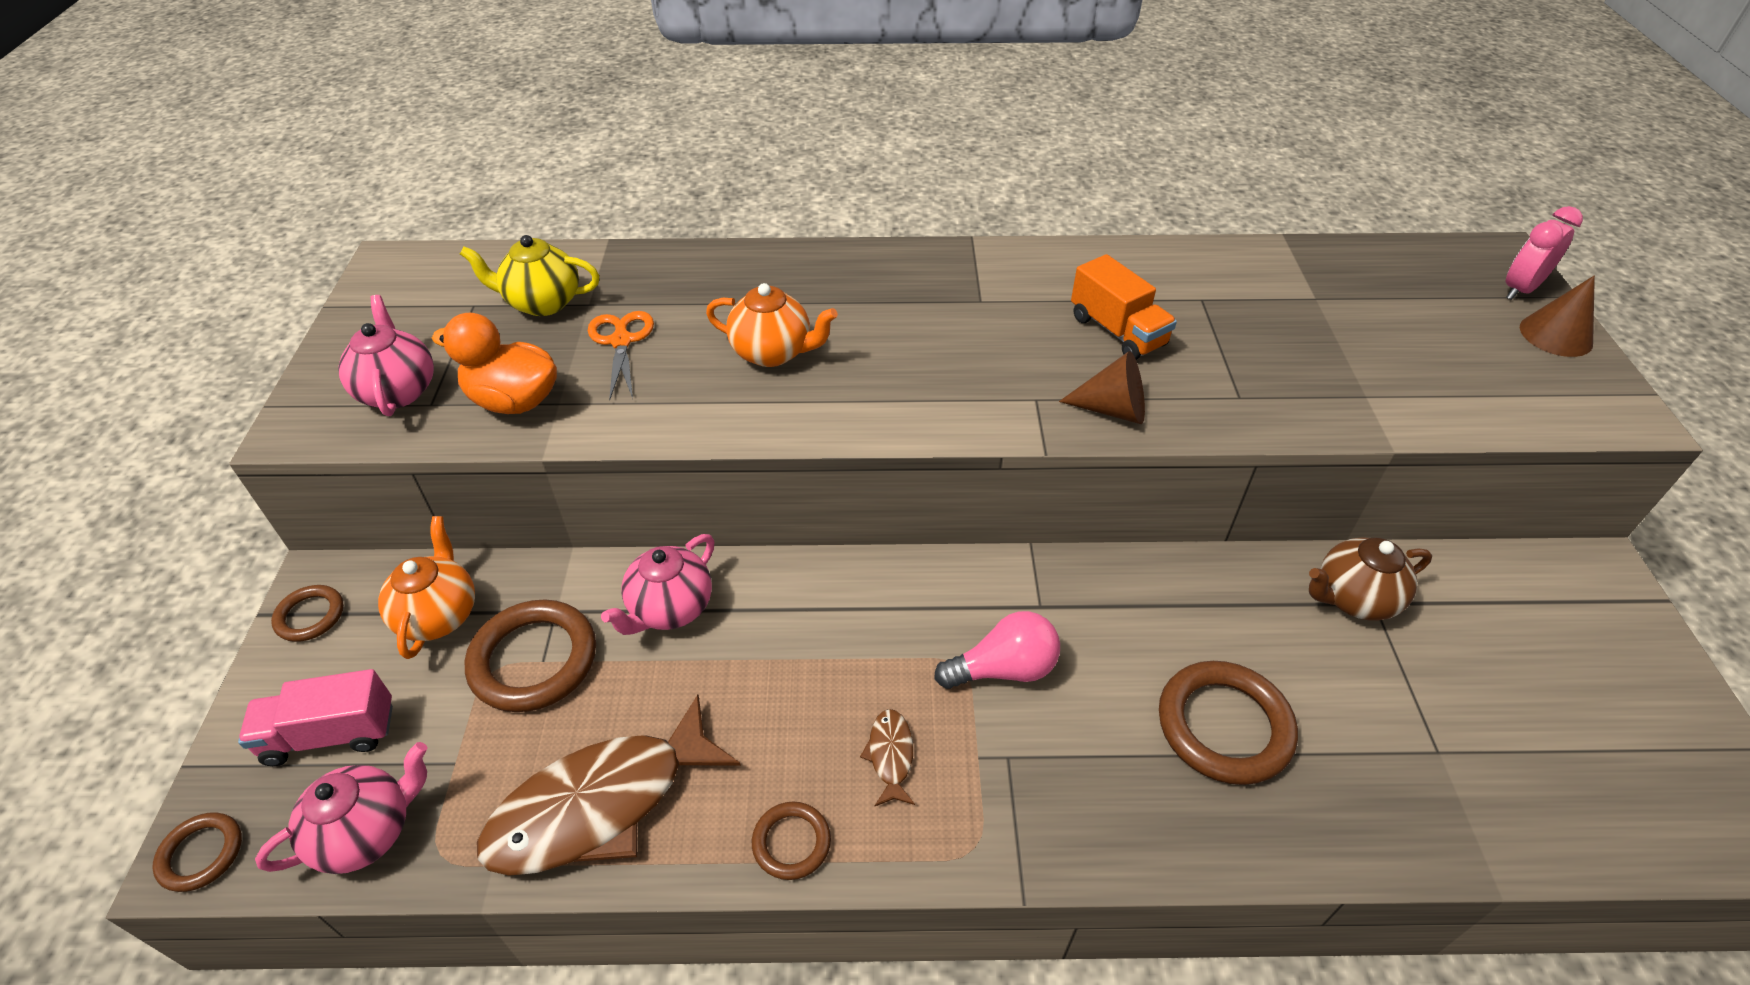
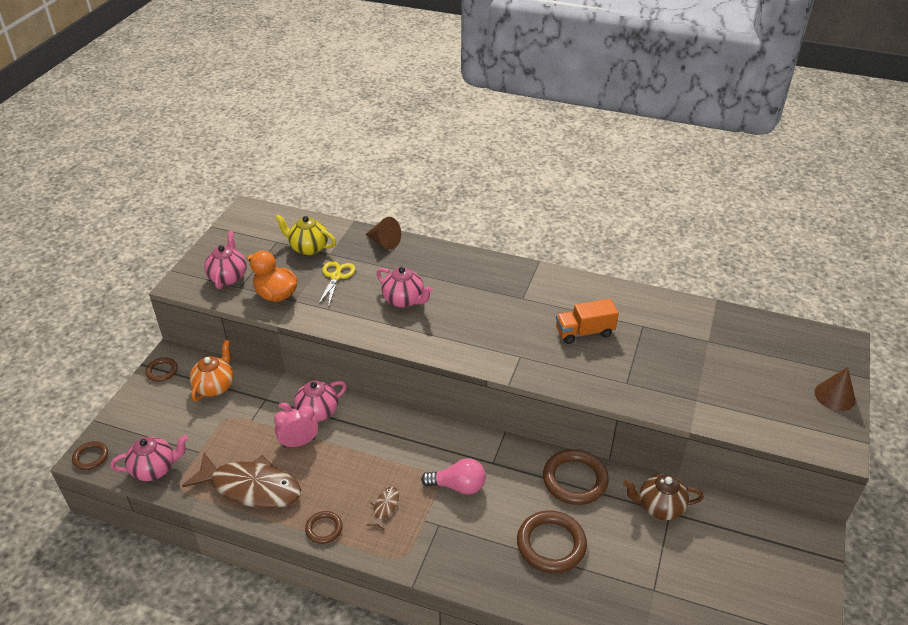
camera: 20 degrees right, 5 degrees down
pink truck [238,669,393,766] -> none
brown ring [465,599,596,712] -> brown ring moved to [543,449,609,505]
brown fish [477,695,741,876] -> brown fish turned 150 degrees counterclockwise [182,453,301,509]
orange scissors [588,311,654,400] -> yellow scissors [318,261,355,308]
orange teapot [706,283,838,367] -> pink teapot [377,267,433,308]
brown cone [1059,351,1145,424] -> brown cone moved to [365,217,401,250]
orange truck [1071,254,1177,360] -> orange truck turned 90 degrees clockwise [556,299,619,344]
pink clock [1505,206,1583,300] -> pink clock moved to [274,405,318,448]

